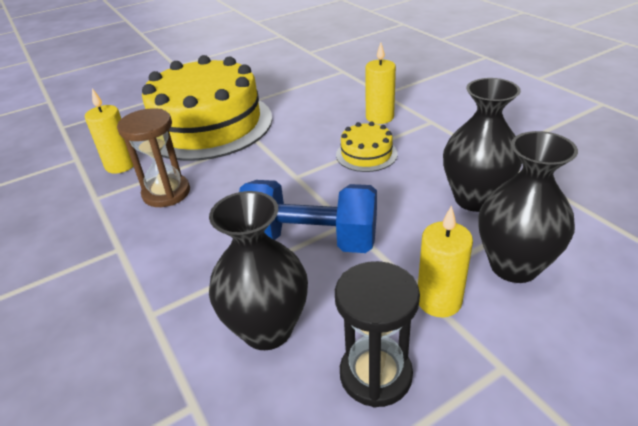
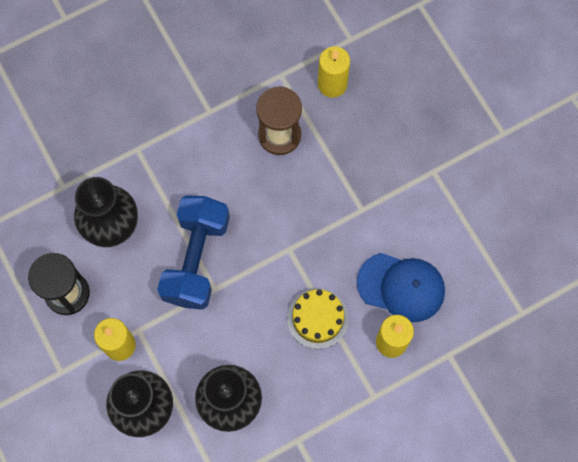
camera: 90 degrees right, 35 degrees up
yellow cake [142,55,272,161] -> none
none -> blue cap [357,253,445,322]

